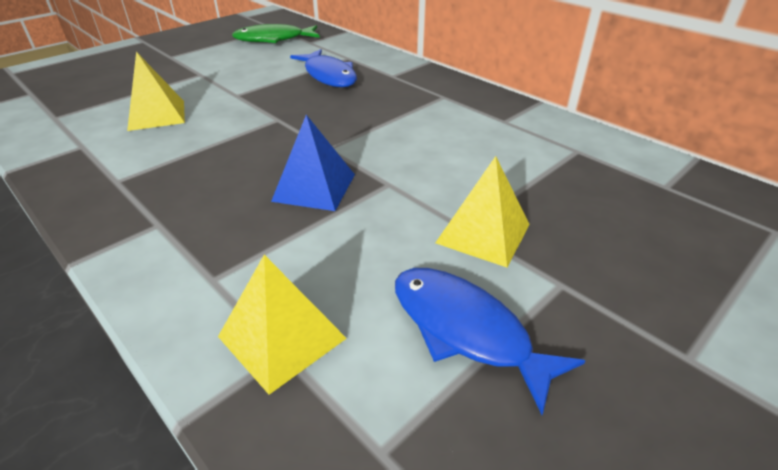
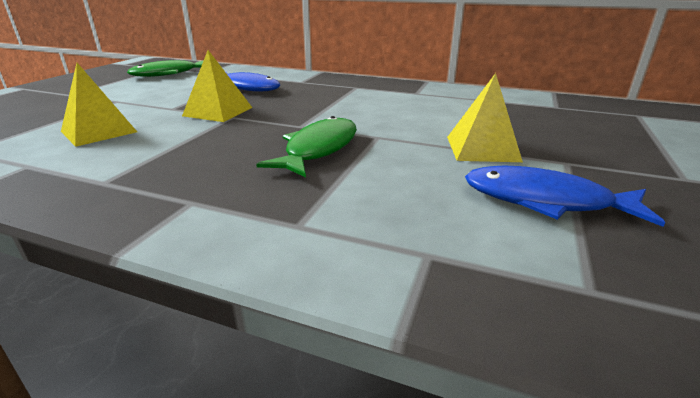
camera: 25 degrees left, 10 degrees down
yellow pyramid [218,255,347,395] -> yellow pyramid moved to [182,50,252,122]
blue pyramid [271,115,355,211] -> green fish [256,116,357,178]

